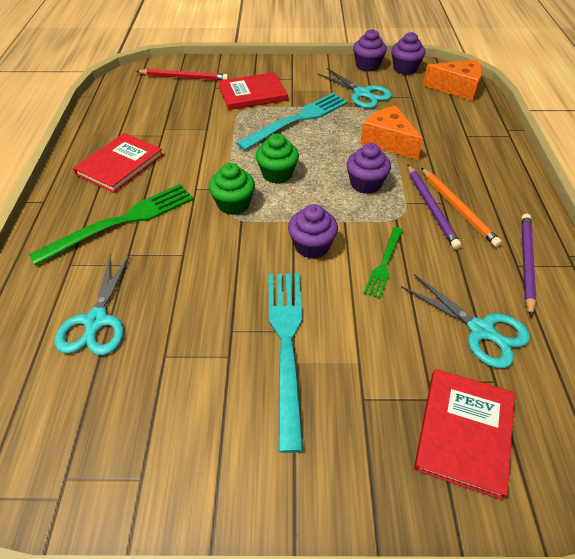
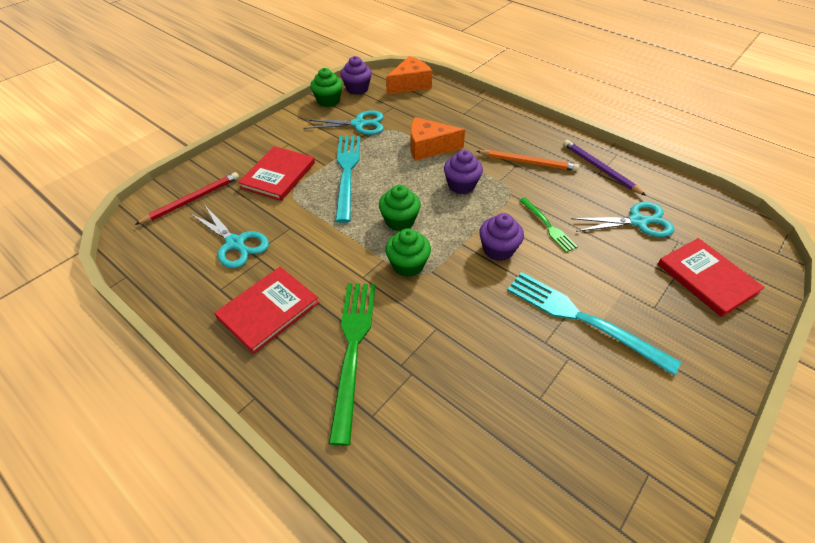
camera: 50 degrees left, 0 degrees up
turquoise scissors [55,254,130,355] -> turquoise scissors moved to [191,206,269,268]
red book [73,133,164,193] -> red book turned 60 degrees clockwise [214,267,319,354]
purple cupcake [353,29,387,72] -> green cupcake [310,68,343,107]
purple pencil [408,165,461,249] -> none

